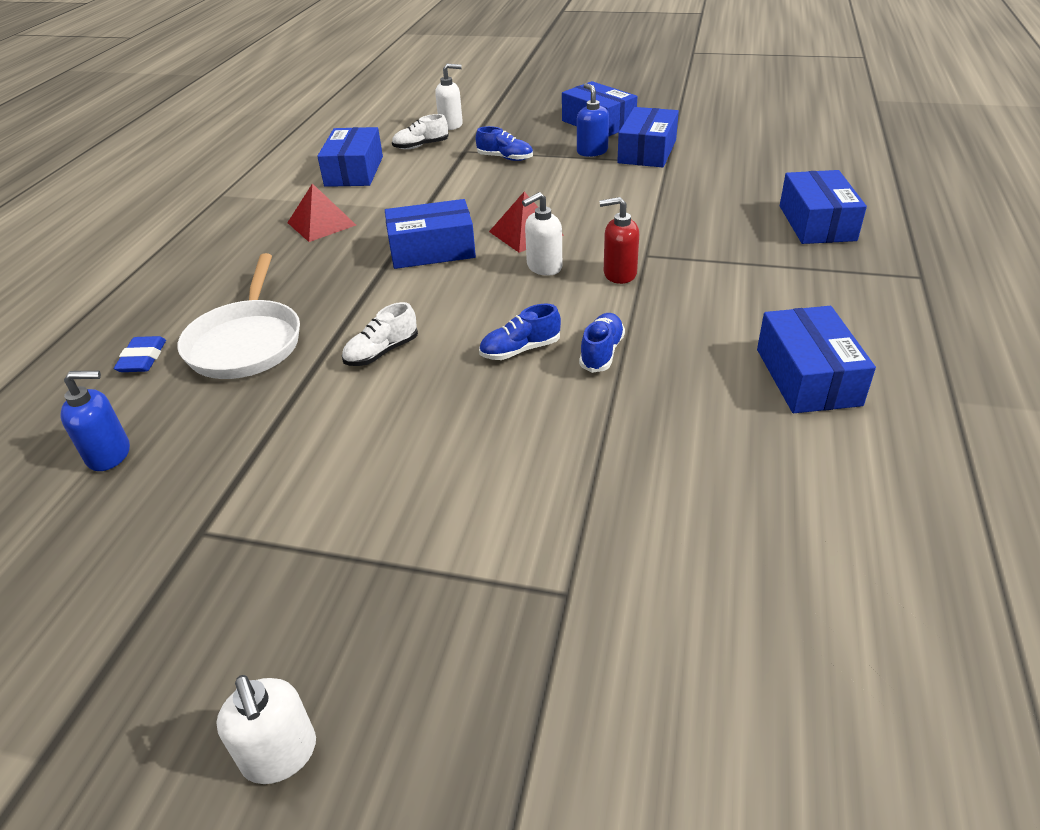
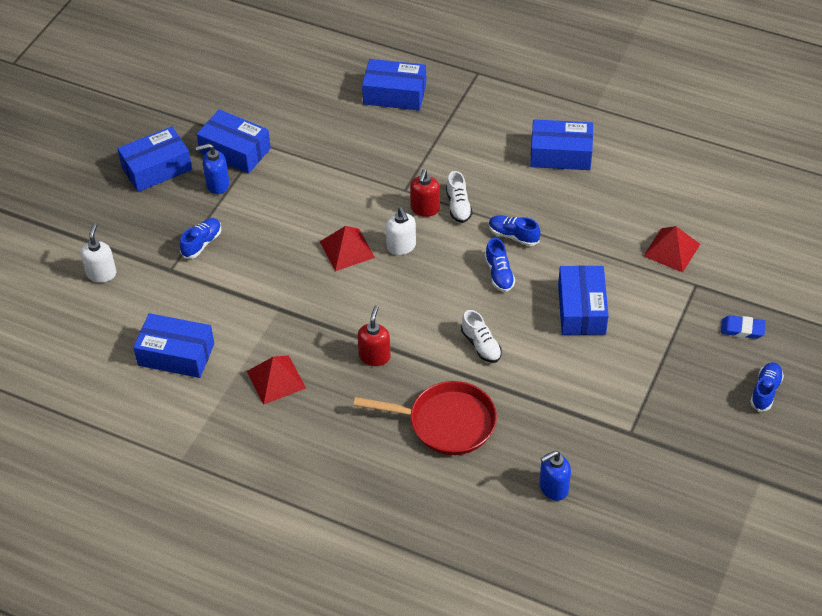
camera: 80 degrees left, 10 degrees up
blue soap dispenser [60,371,130,471] -> blue soap dispenser turned 120 degrees counterclockwise [539,451,571,501]
blue eraser [114,336,166,372] -> blue eraser moved to [721,315,766,339]
white pan [177,253,300,379] -> red pan [353,381,497,455]
white soap dispenser [216,675,316,784] -> blue shoe [750,362,784,411]
blue box [385,199,476,269] -> blue box moved to [558,265,609,335]
white shoe [392,114,449,149] -> white shoe moved to [446,171,472,223]
none -> red soap dispenser [357,305,391,366]
none -> red pyramid [644,226,700,273]

